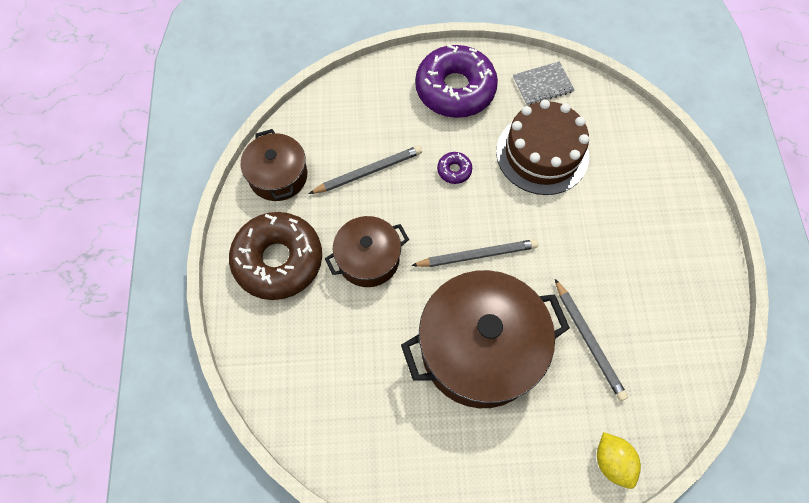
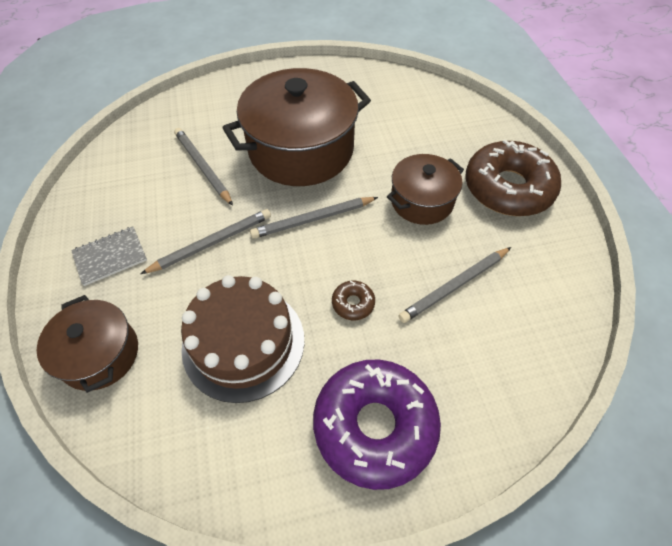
camera: 170 degrees right, 10 degrees down
brown pot [241,129,307,201] -> brown pot moved to [37,295,138,393]
purple donut [437,152,472,184] -> brown donut [332,281,375,320]
grey notebook [513,61,575,105] -> grey notebook moved to [71,226,147,286]
yellow lemon [597,432,641,489] -> none
none -> grey pencil [141,209,271,274]

